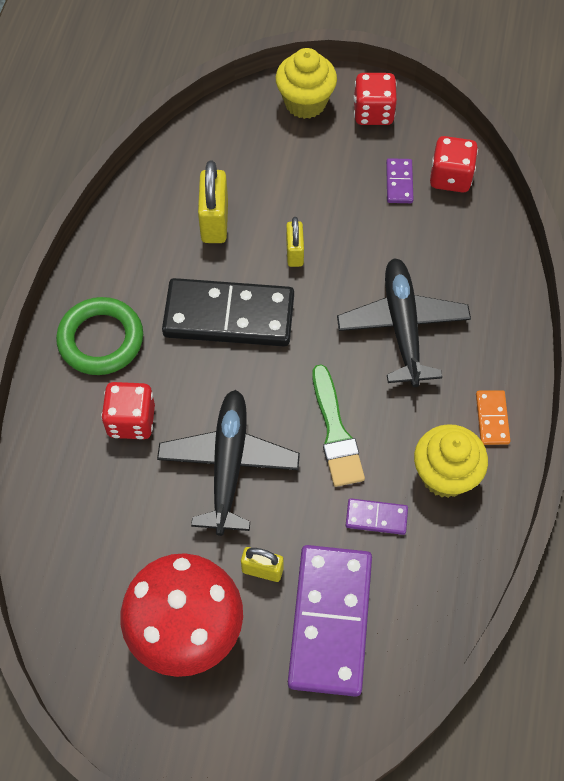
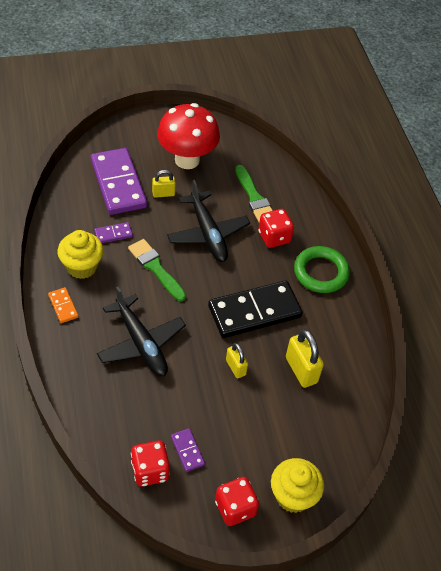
camera: 150 degrees right, 10 degrees down
none -> green brush [235,165,273,222]

